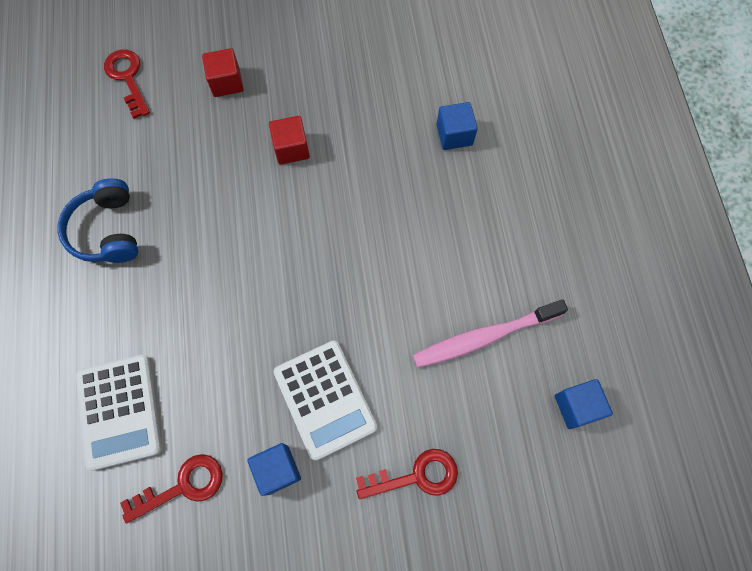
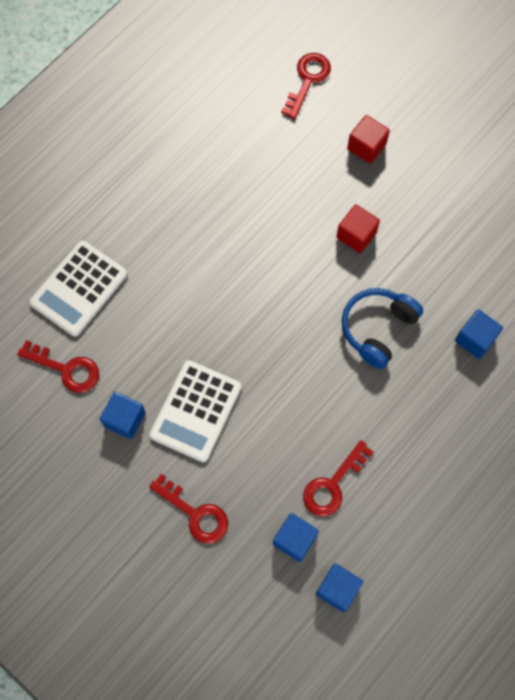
camera: 50 degrees right, 0 degrees up
blue headphones [57,178,138,263] -> blue headphones moved to [342,288,423,369]
pink toothbrush [413,299,568,368] -> red key [303,440,374,517]
none -> blue cube [273,513,319,562]

